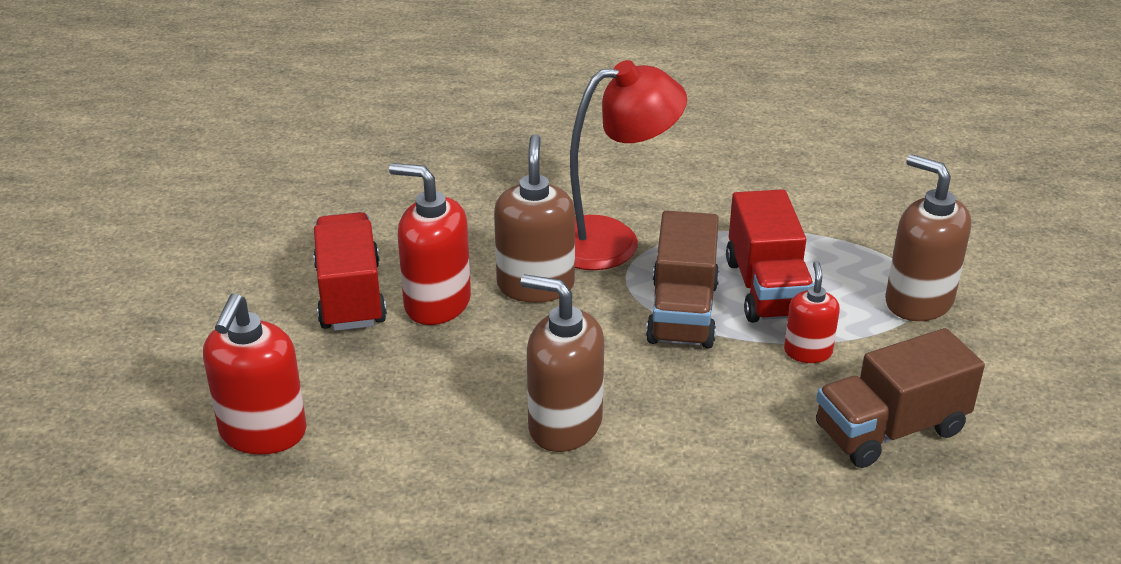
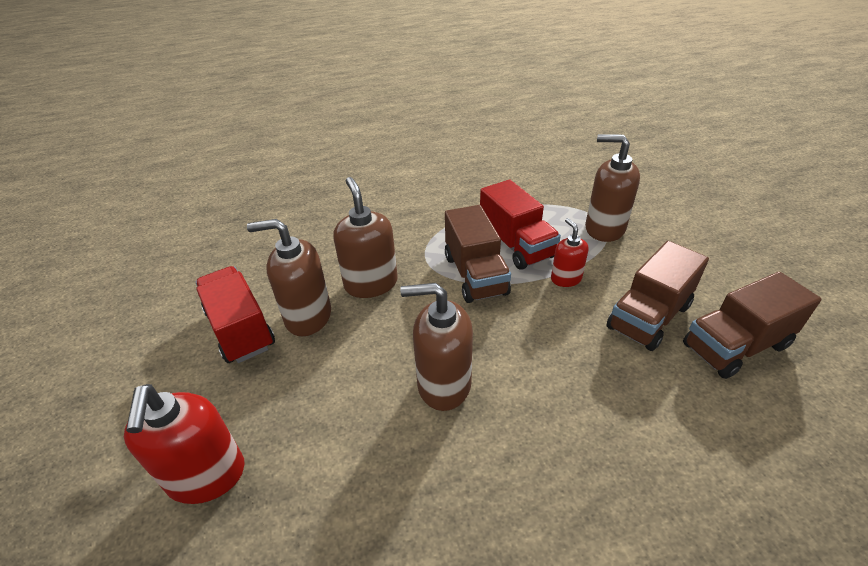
camera: 20 degrees left, 5 degrees up
red soap dispenser [389,163,471,325] -> brown soap dispenser [247,219,331,336]
red lamp [570,60,687,270] -> none
none -> brown truck [683,272,821,379]

